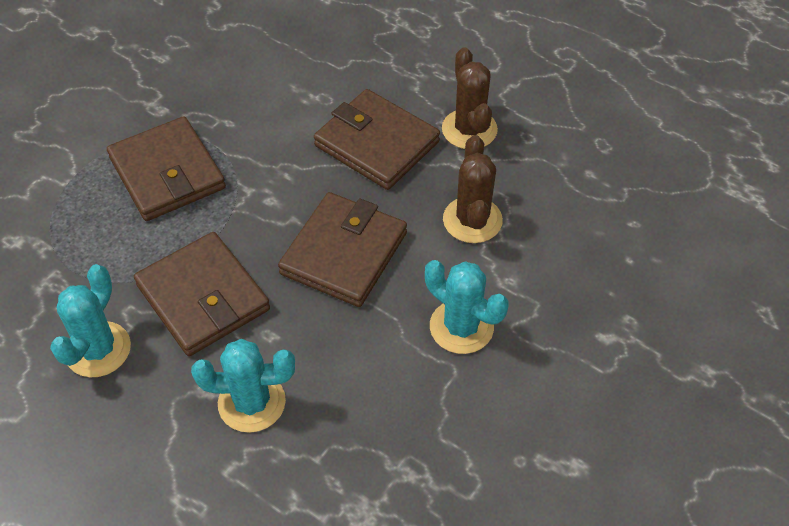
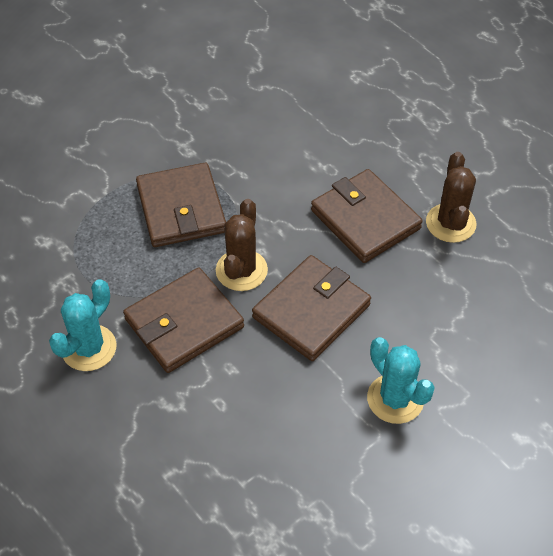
camera: 15 degrees right, 0 degrees up
brown wallet [134,232,270,356] -> brown wallet turned 75 degrees clockwise [123,267,244,373]
turquoise cactus [191,339,295,433] -> none
brown cactus [443,135,503,243] -> brown cactus moved to [216,199,268,291]

